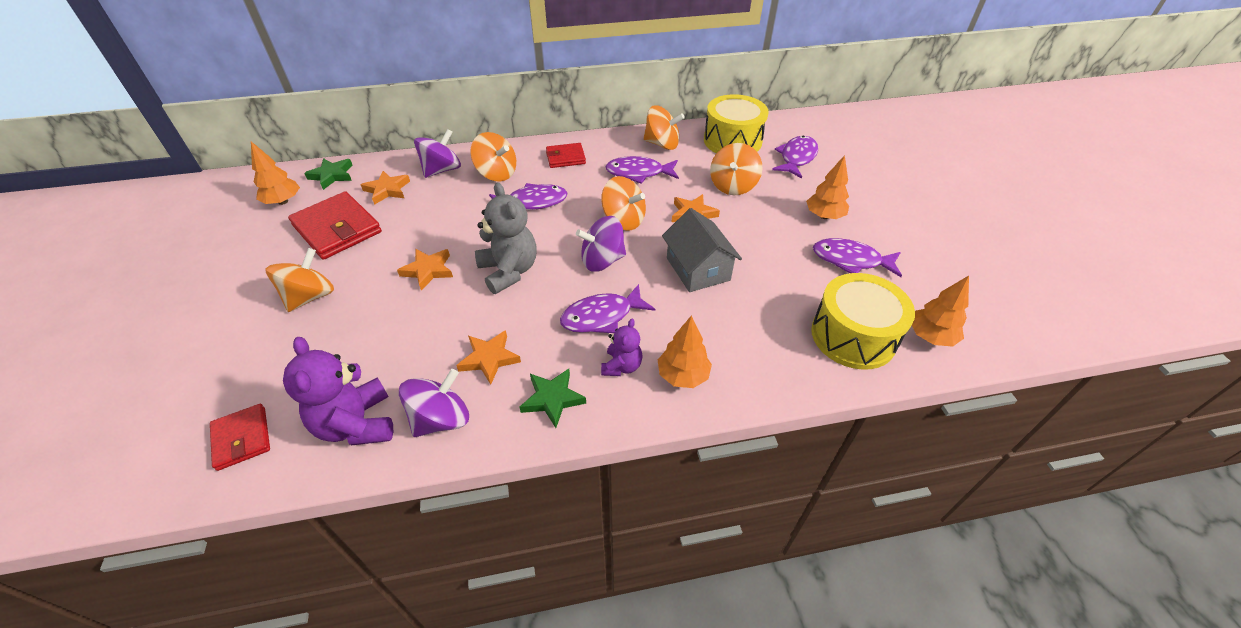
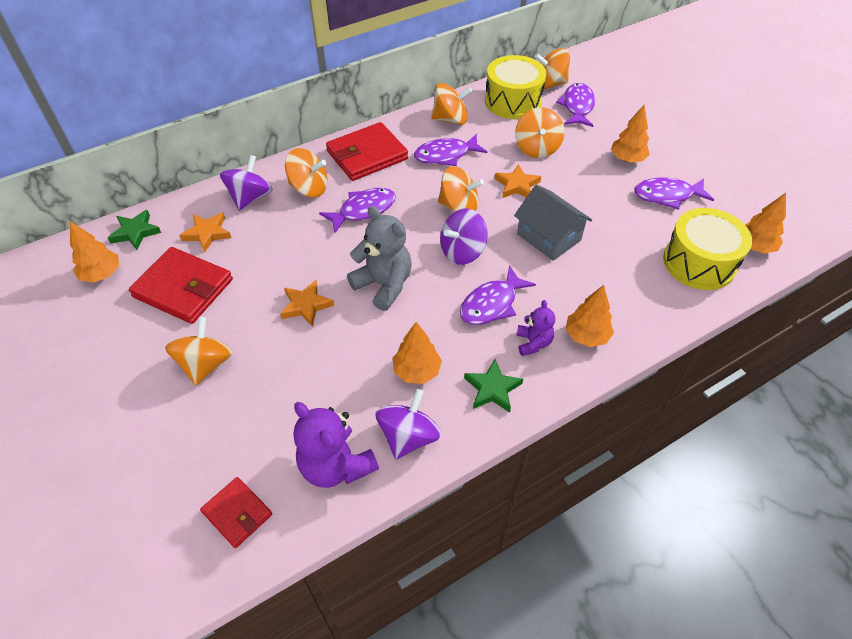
camera: 20 degrees left, 5 degrees up
orange star [456,330,521,385] -> orange tree [393,322,442,384]
red wallet [546,143,586,168] -> red wallet [326,122,408,181], size x1.76
none -> orange spinning top [534,48,570,89]

